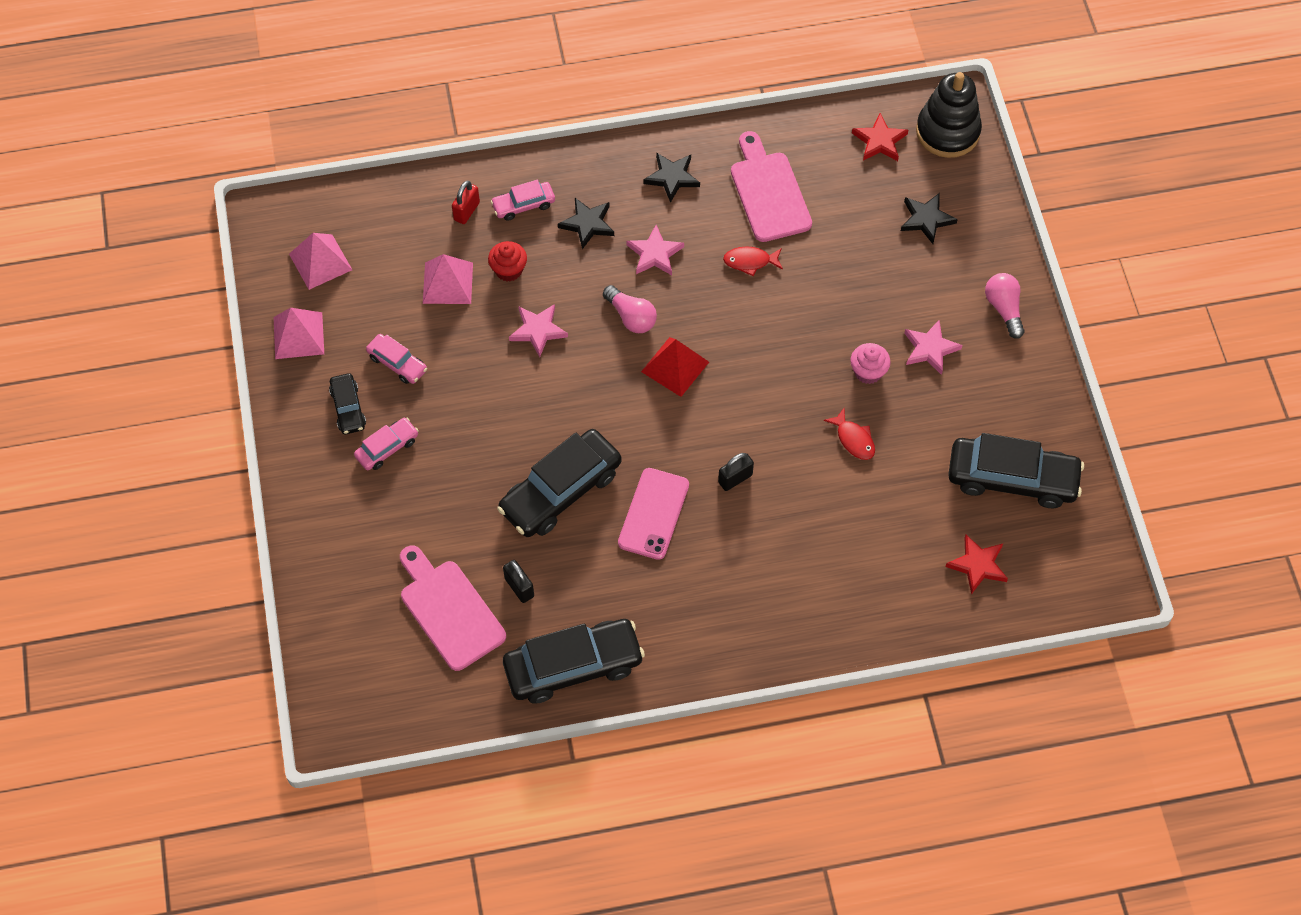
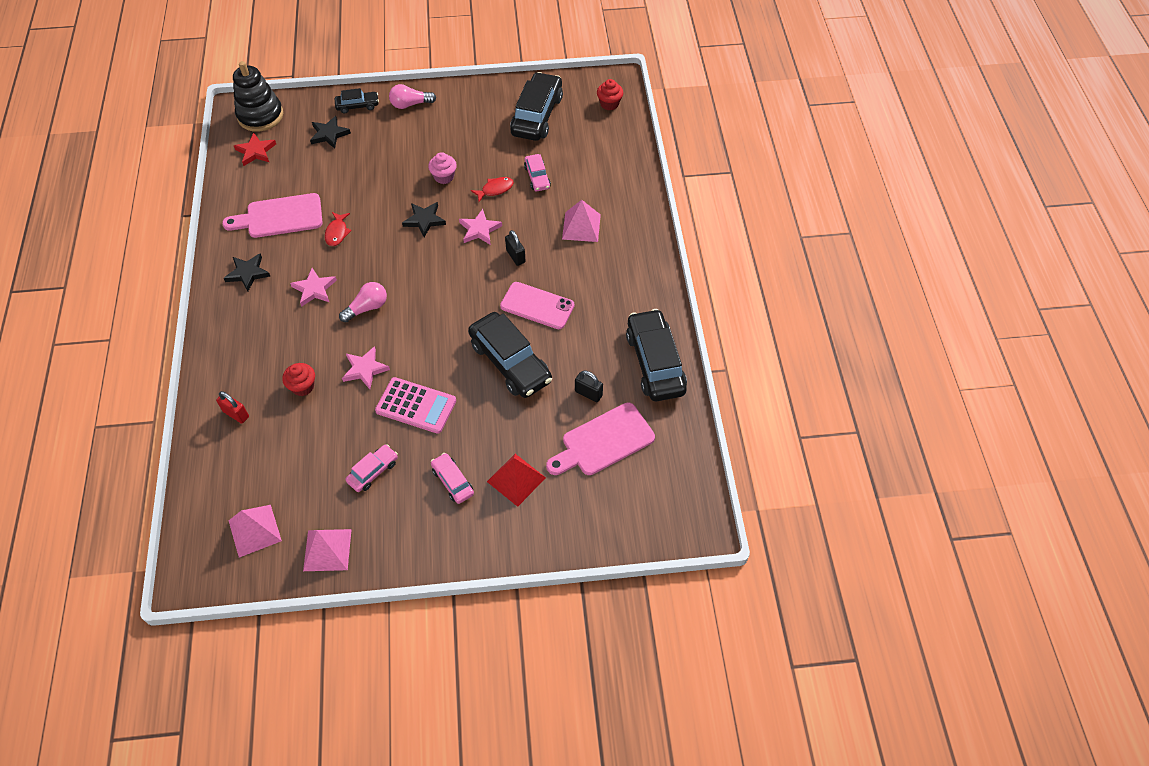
camera: 85 degrees left, 5 degrees down
black car [329,373,366,434] -> black car moved to [335,88,379,113]
pink pyramid [423,254,473,304] -> pink pyramid moved to [562,200,601,242]
pink car [491,180,555,221] -> pink car moved to [524,154,551,191]
black padlock [503,560,534,603] -> black padlock turned 60 degrees clockwise [575,370,603,402]
black star [558,198,614,249] -> black star moved to [402,202,446,237]
red pyramid [641,337,709,397] -> red pyramid moved to [487,454,546,507]
pink star [904,320,962,375] -> pink star moved to [459,209,502,245]
red star [945,534,1008,595] -> none
none -> pink calculator [375,377,456,434]
none -> red cupcake [597,79,623,110]

